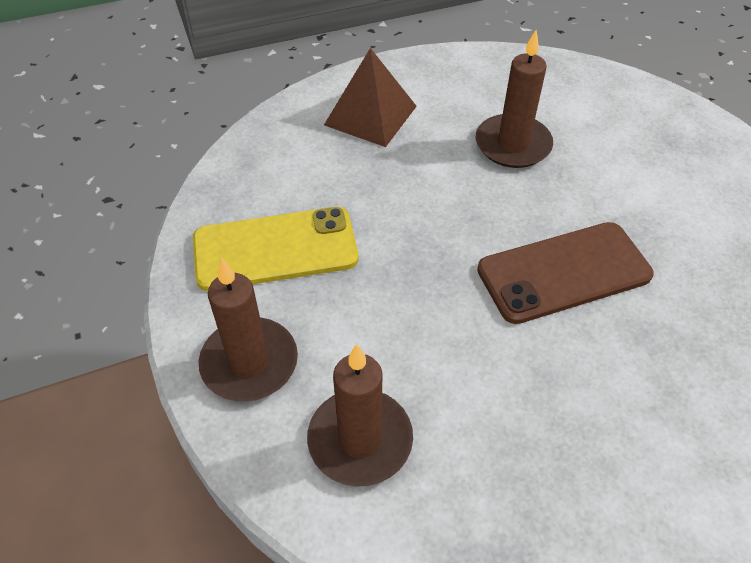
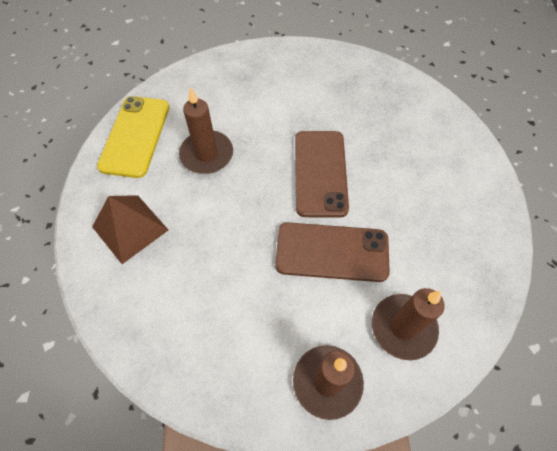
camera: 70 degrees left, 10 degrees up
yellow phone [193,207,358,291] -> yellow phone moved to [97,96,169,178]
none -> brown phone [275,223,390,282]

